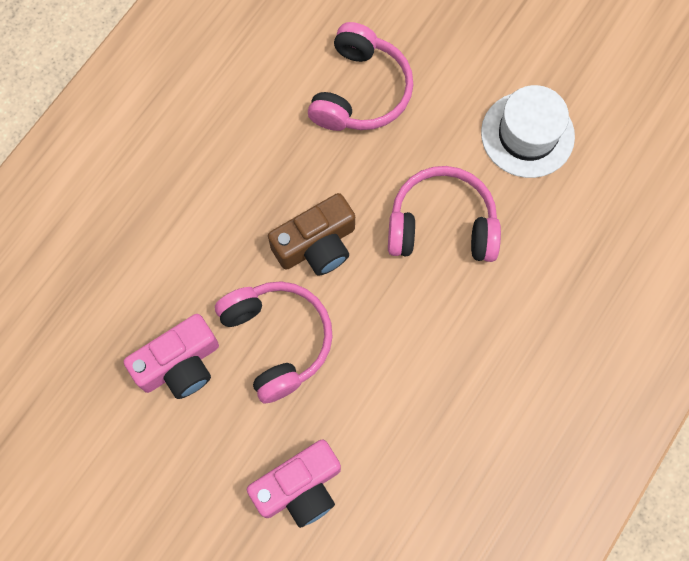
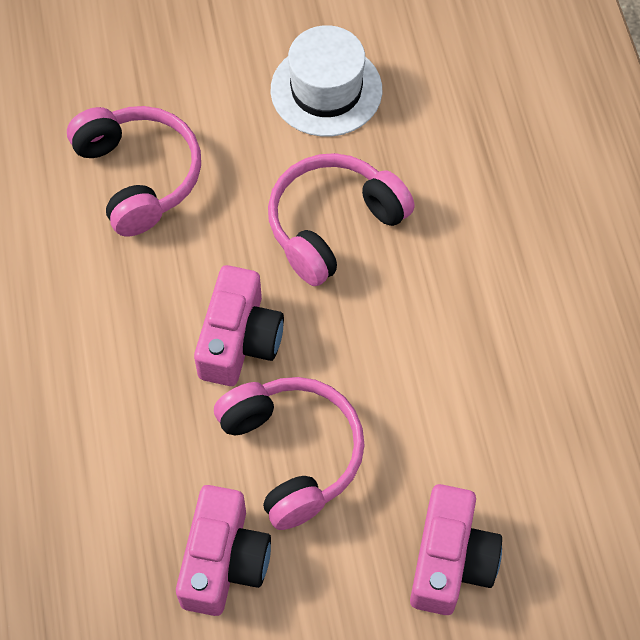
camera: 45 degrees left, 10 degrees down
pink headphones [215,281,333,404] -> pink headphones turned 45 degrees clockwise [214,377,365,530]
brown camera [268,193,355,276] -> pink camera [194,265,284,386]

